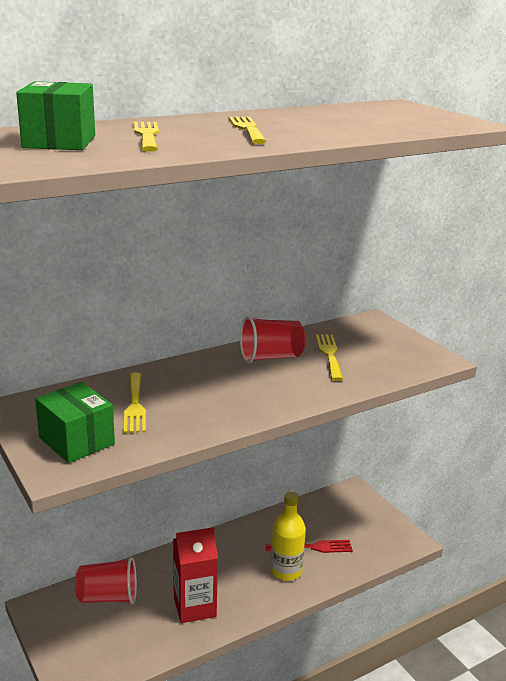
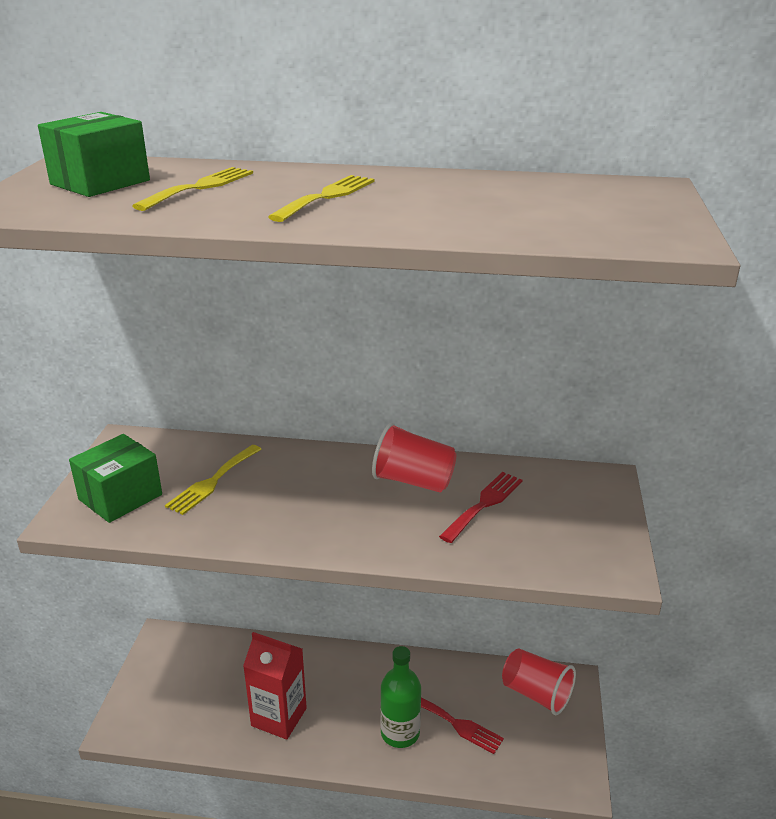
camera: 40 degrees right, 5 degrees up
green box [35,382,115,463] -> green box turned 45 degrees clockwise [69,434,162,523]
red cup [75,557,137,604] -> red cup moved to [502,648,576,715]
yellow bottle [270,492,306,581] -> green bottle [380,646,421,748]
yellow fork [316,334,343,381] -> red fork [439,472,523,543]

